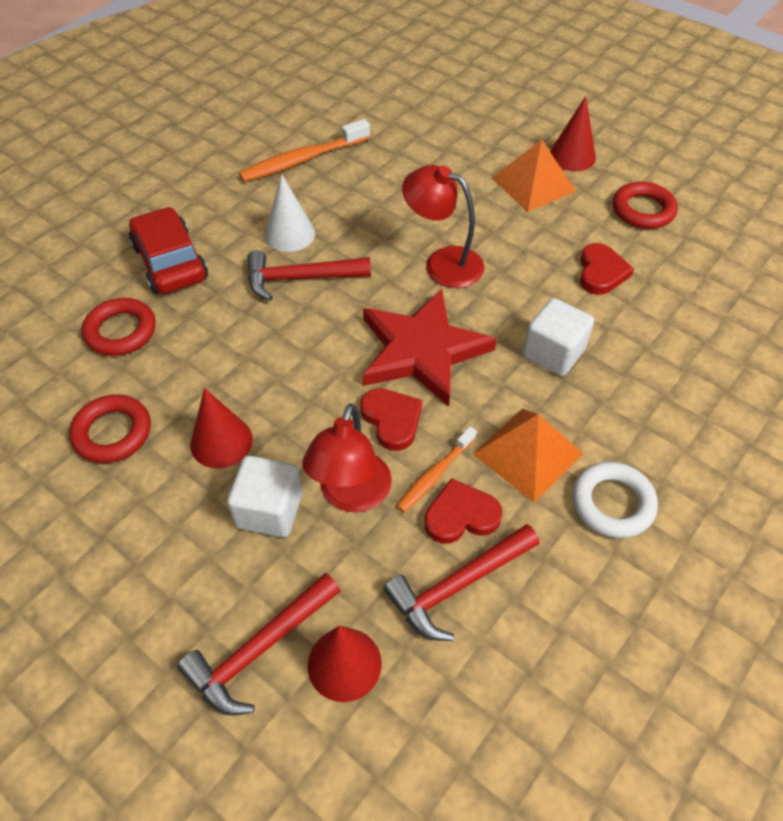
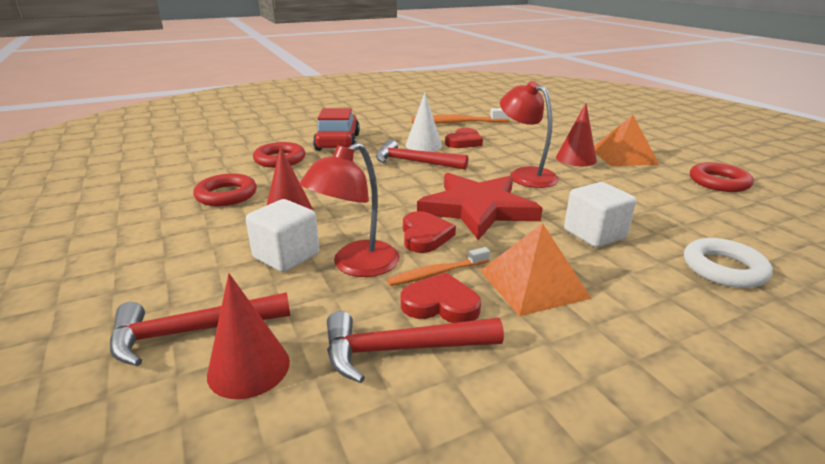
camera: 25 degrees right, 25 degrees down
red cone [550,96,596,171] -> red cone moved to [556,103,597,166]
white ring [572,462,658,538] -> white ring moved to [684,238,773,288]
red heart [580,243,634,295] -> red heart moved to [445,128,483,148]

